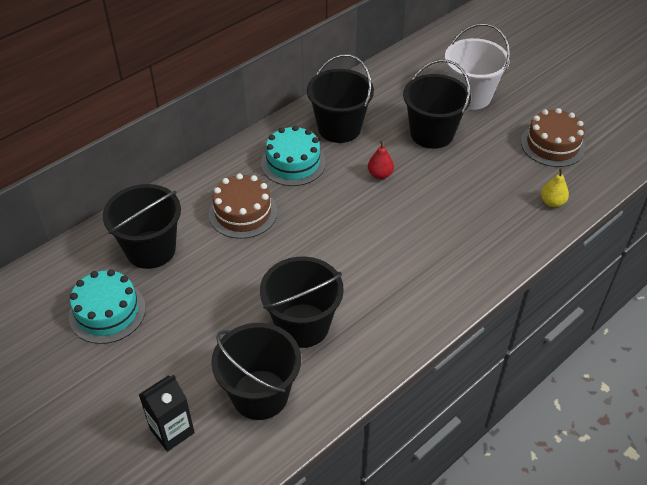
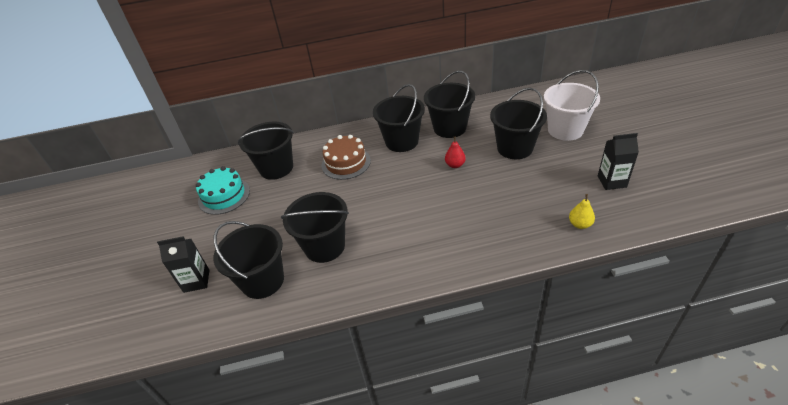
camera: 35 degrees right, 5 degrees down
turquoise cake [261,125,326,186] -> black bucket [373,84,425,152]
brown cake [521,108,585,167] -> black carton [598,133,639,190]

